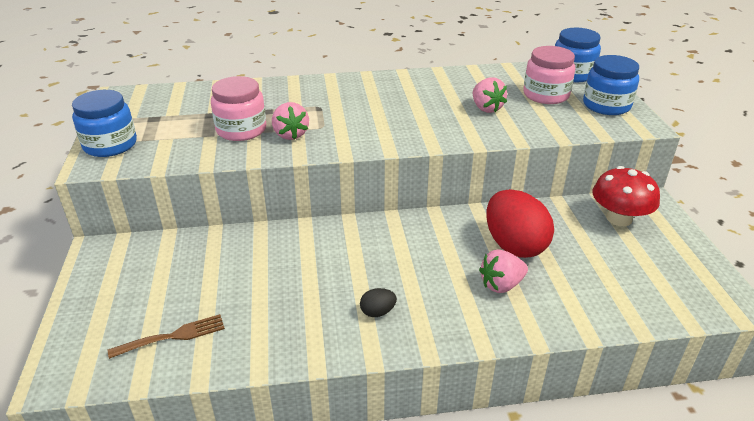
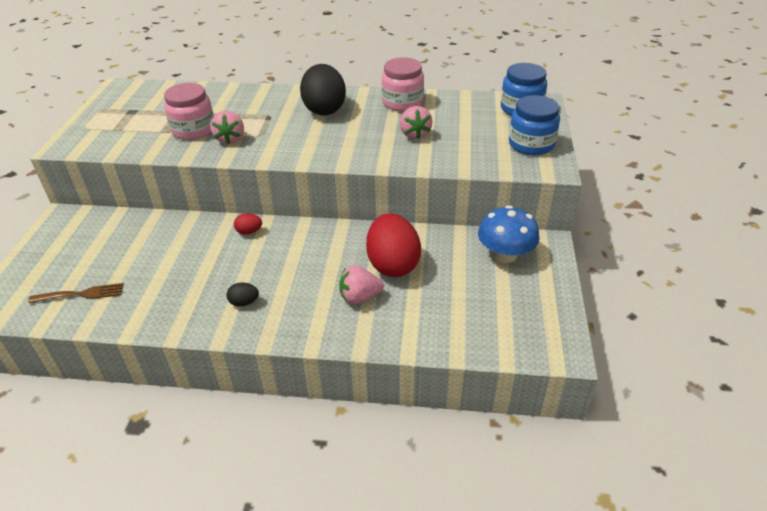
camera: 15 degrees right, 5 degrees up
blue jar [72,90,137,157] -> none
pink jar [523,46,575,104] -> pink jar moved to [382,57,424,111]
red mushroom [592,166,660,226] -> blue mushroom [478,205,540,263]
none -> red egg [234,213,262,235]
none -> black egg [300,64,346,116]

